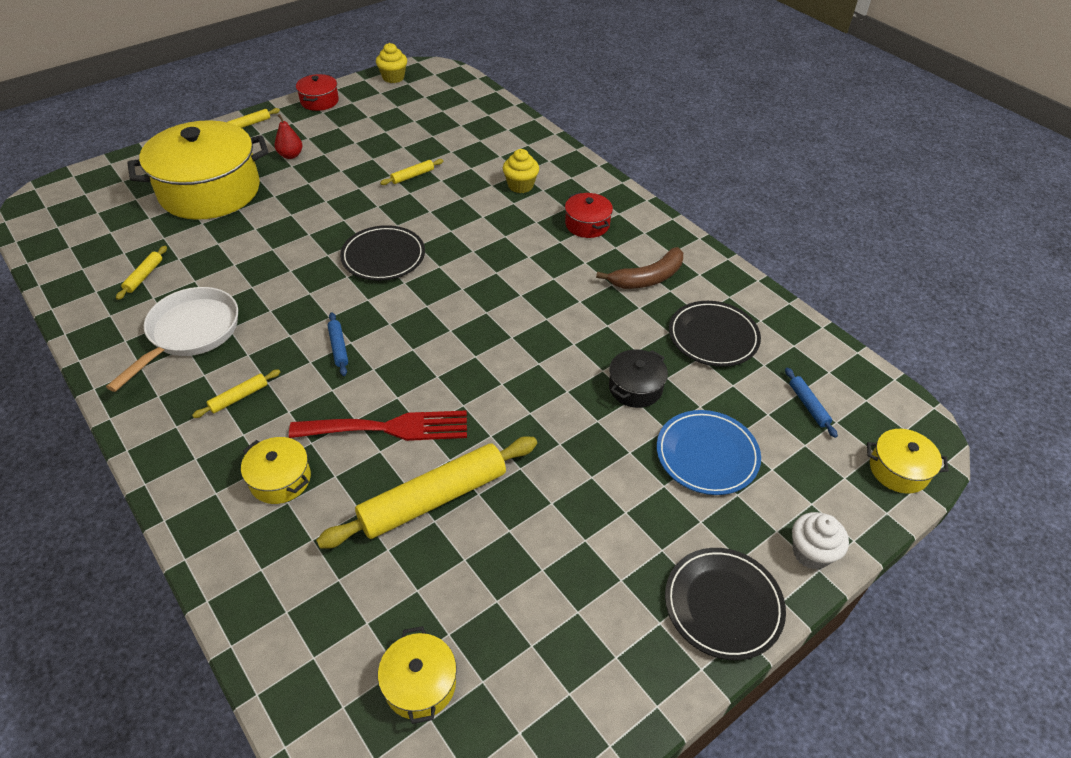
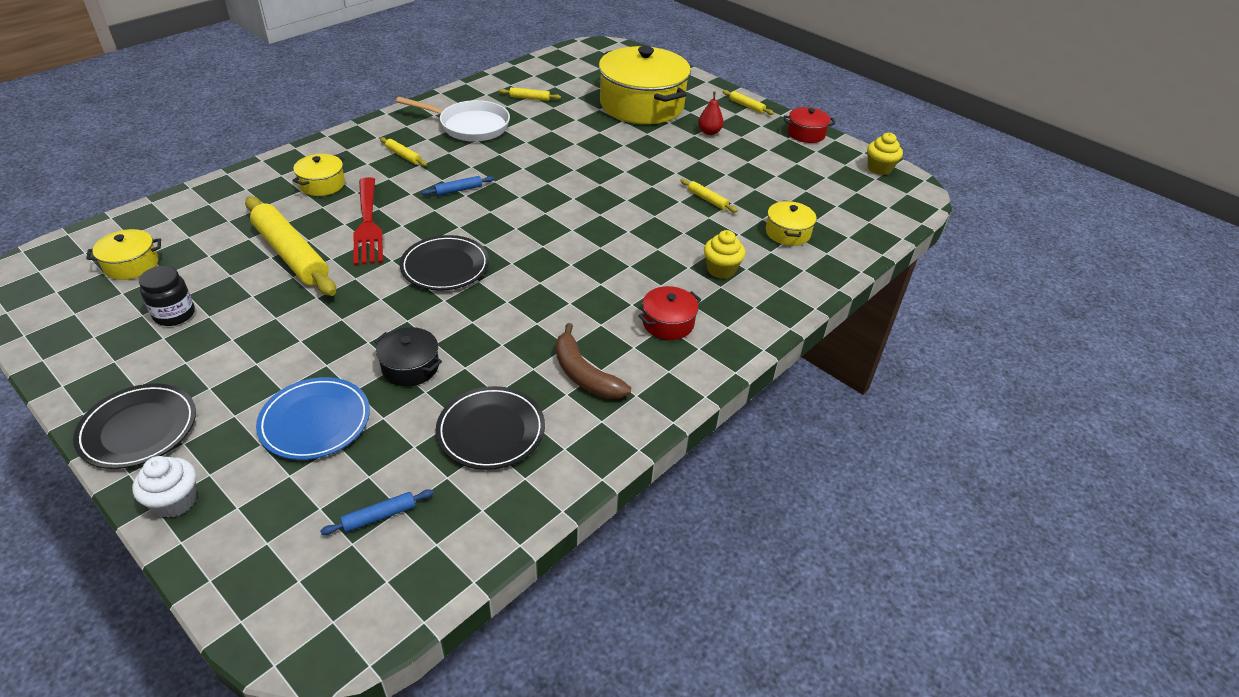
camera: 80 degrees right, 5 degrees down
black plate [340,225,425,281] -> black plate moved to [400,235,489,291]
yellow pot [867,429,949,494] -> yellow pot moved to [766,201,816,246]
none -> black jar [139,266,195,326]

